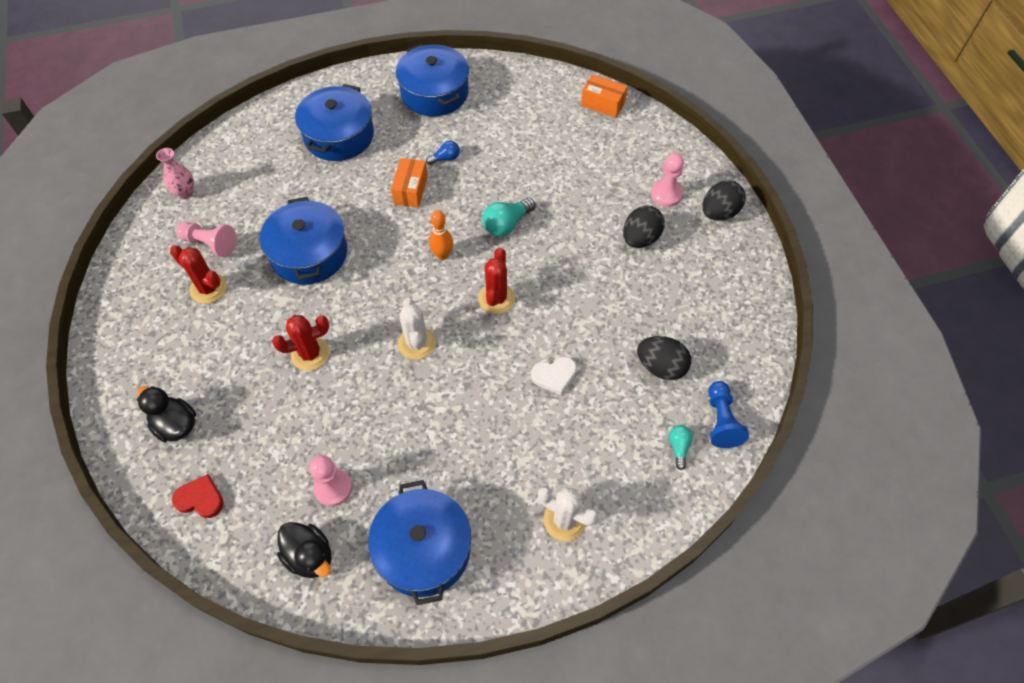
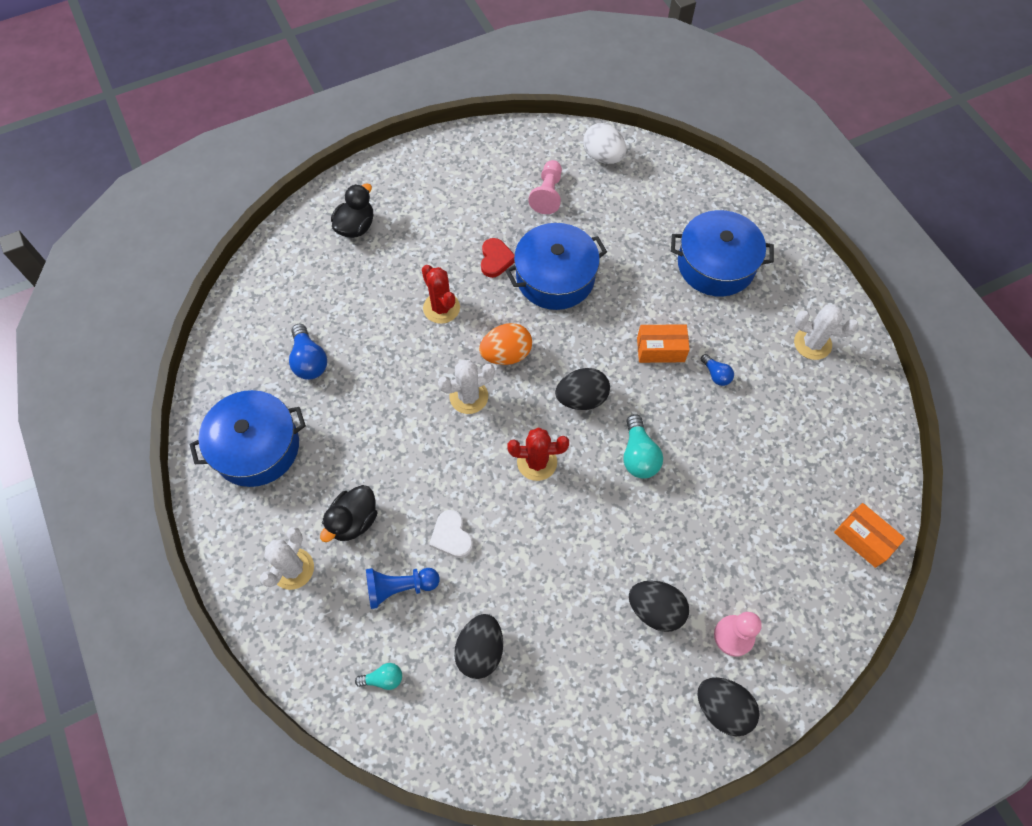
camera: 80 degrees right, 5 degrees up
pink vase [156,148,194,199] -> white egg [583,123,626,164]
red cactus [170,245,227,304] -> none
red heart [171,474,224,518] -> red heart moved to [481,238,514,278]
black duck [277,522,331,578] -> black duck moved to [320,485,377,542]
pink pawn [309,455,352,506] -> blue light bulb [289,324,327,380]
blue pot [396,44,469,116] -> white cactus [794,305,858,360]
orange bowling pin [429,210,453,260] -> black egg [555,368,610,410]
turquoise light bulb [482,198,536,236] -> turquoise light bulb turned 135 degrees counterclockwise [623,414,663,479]
orange box [581,75,628,118] -> orange box turned 60 degrees counterclockwise [834,503,905,568]
blue pawn [708,381,749,448] -> blue pawn moved to [366,568,440,609]
none -> orange egg [479,323,532,365]

